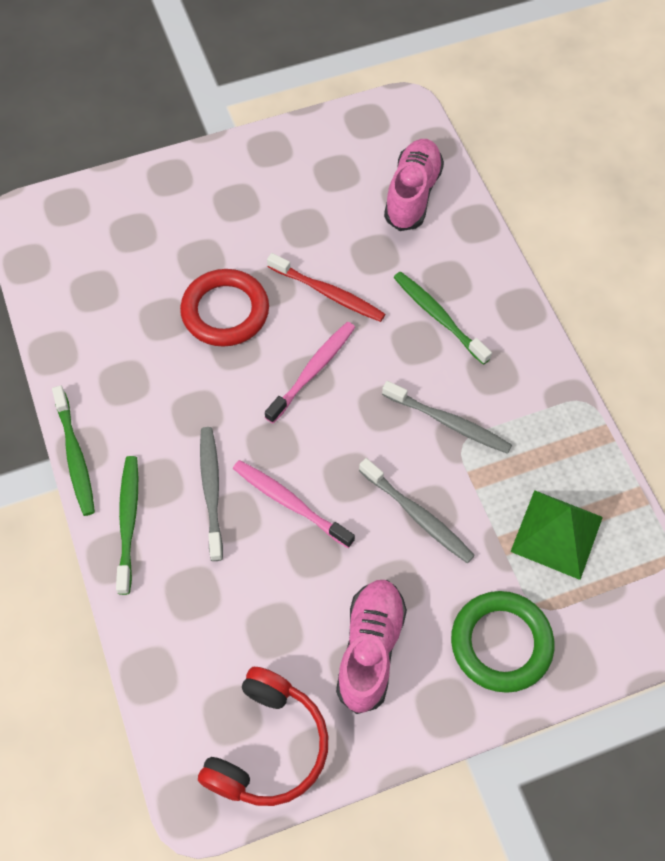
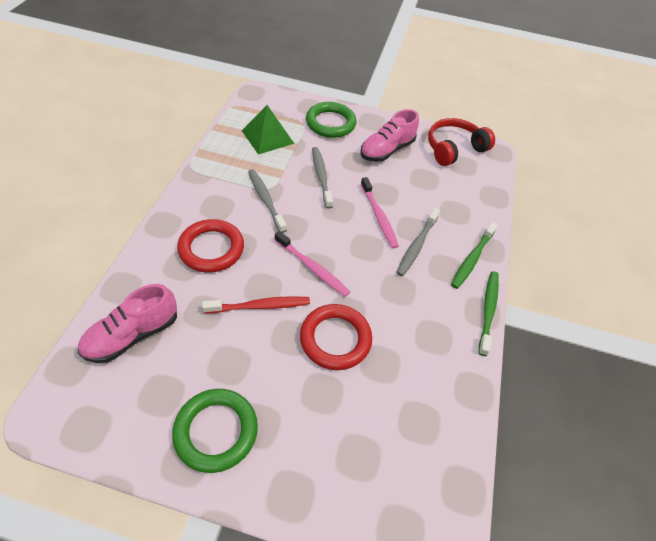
camera: 150 degrees left, 10 degrees down
pink toothbrush [265,322,355,423] -> pink toothbrush turned 120 degrees counterclockwise [275,231,350,297]
red toothbrush [267,253,385,322] -> red toothbrush turned 105 degrees clockwise [202,296,310,313]
green toothbrush [394,272,492,365] -> red ring [177,219,244,273]
none -> green ring [172,389,258,473]

